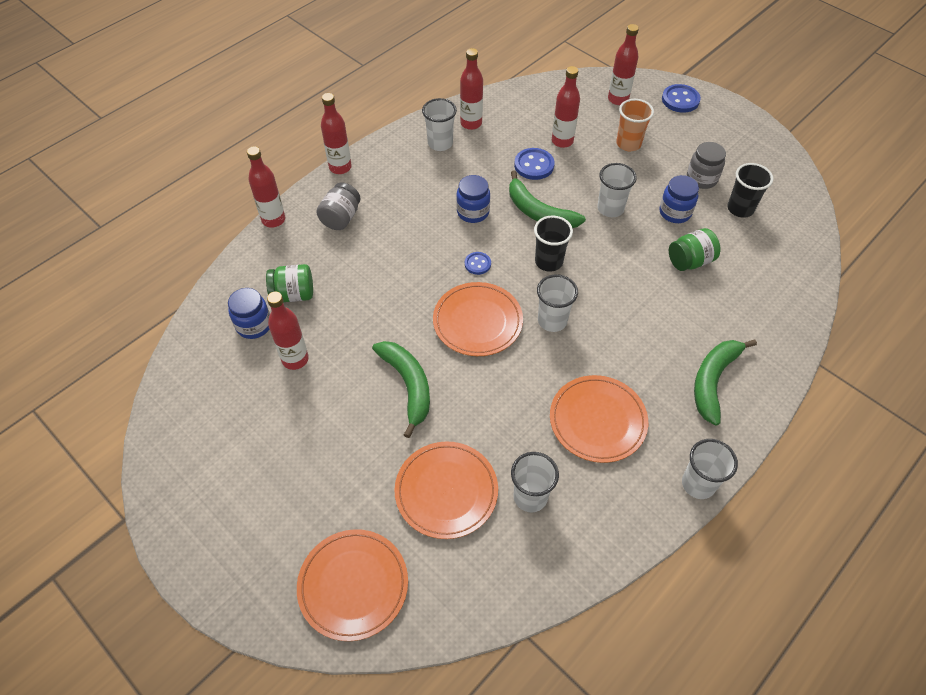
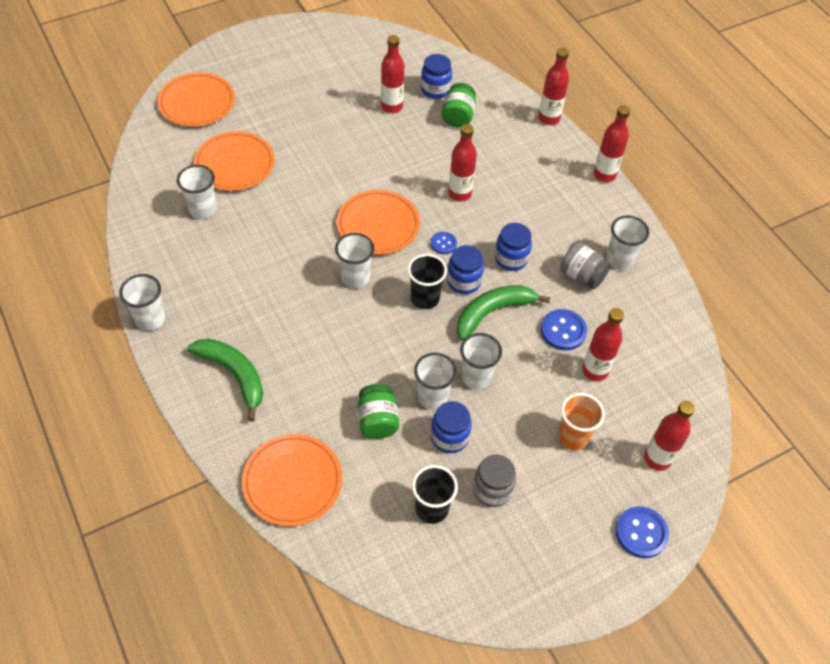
camera: 105 degrees right, 0 degrees up
grey jar [316,183,361,230] -> grey jar moved to [560,242,611,289]
green banana [372,341,430,438] -> none
red bottle [460,48,483,130] -> red bottle moved to [448,124,477,201]
orange plate [550,375,648,463] -> orange plate moved to [242,434,342,526]
none -> white cup [414,353,457,410]
none -> blue jar [447,245,484,294]

